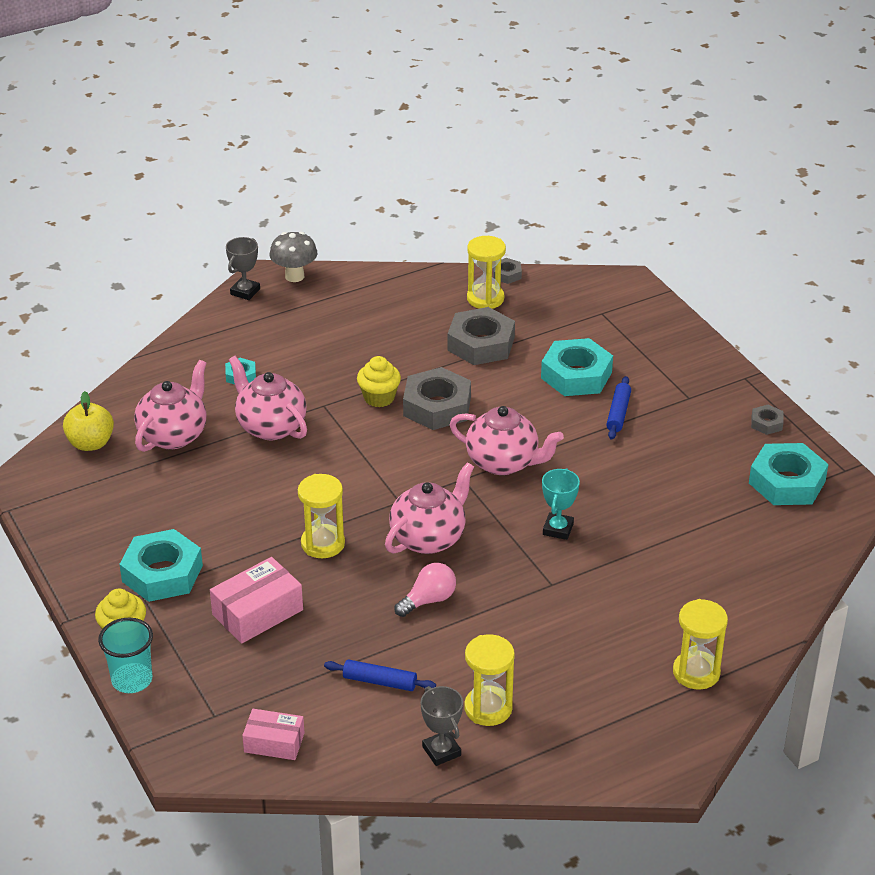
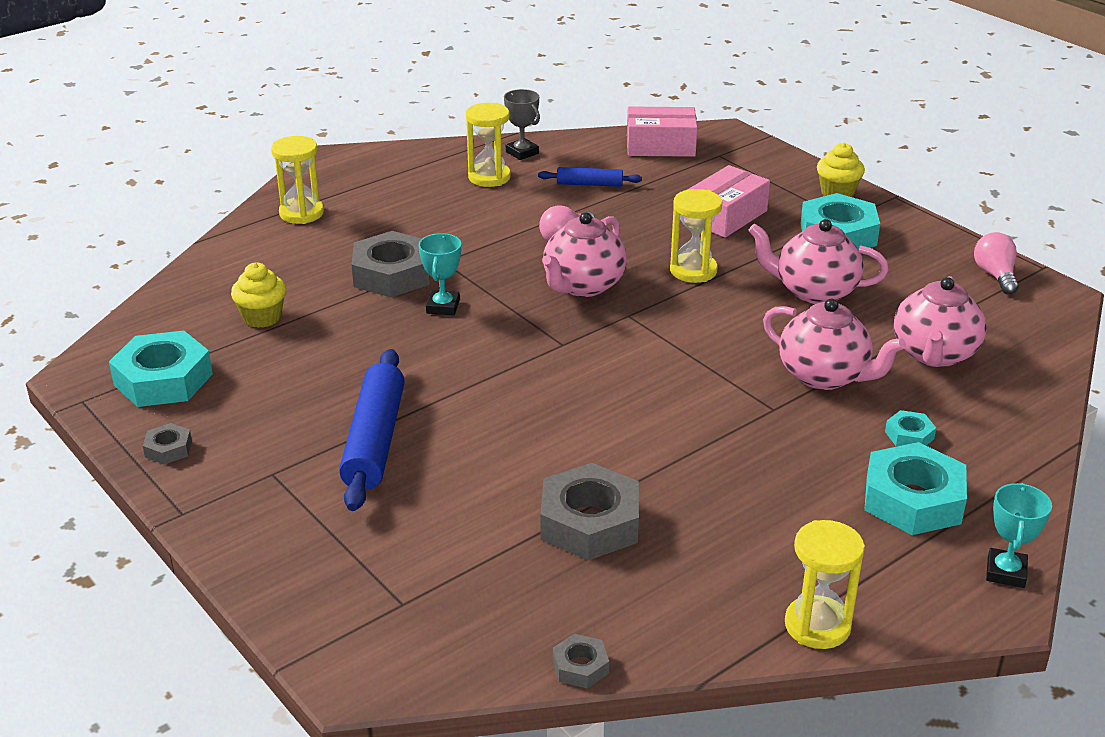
camera: 170 degrees right, 5 degrees down
yellow apple [63,391,114,451] -> none
turquoise cup [98,618,153,693] -> none
grey trophy [226,237,260,300] -> turquoise trophy [986,483,1052,588]
pink box [242,709,304,760] -> pink box [627,106,697,157], size x1.52
grey mushroom [269,232,317,282] -> none
yellow cupcake [357,356,401,407] -> yellow cupcake moved to [231,262,286,328]
grey nut [403,367,471,430] -> grey nut moved to [352,231,430,297]
pink teapot [449,406,564,475] -> pink teapot moved to [748,219,889,304]
yellow hourglass [467,236,506,309] -> yellow hourglass moved to [785,520,865,649]
turquoise nut [541,338,613,396] -> turquoise nut moved to [864,442,967,535]
blue rolling pin [606,376,631,440] -> blue rolling pin [339,349,405,511], size x1.86
none -> pink light bulb [974,232,1019,295]

